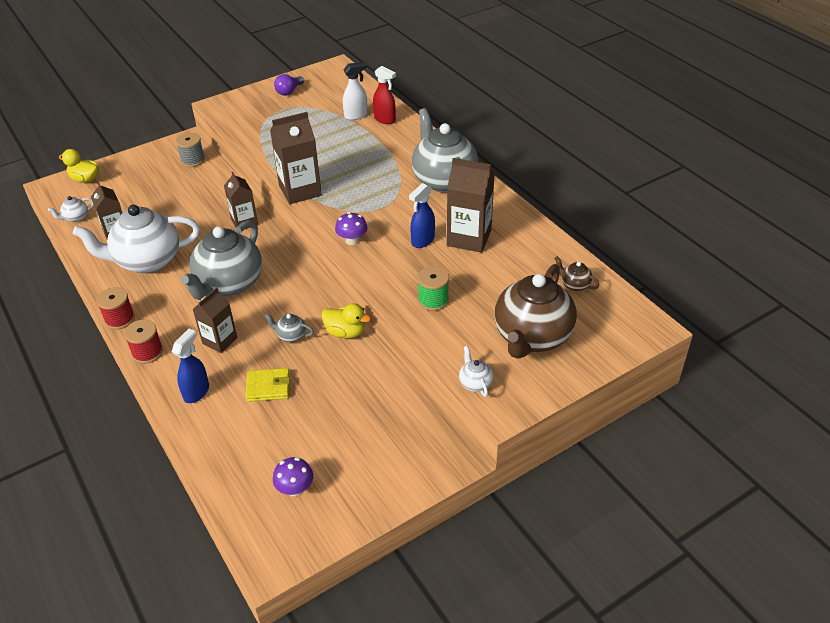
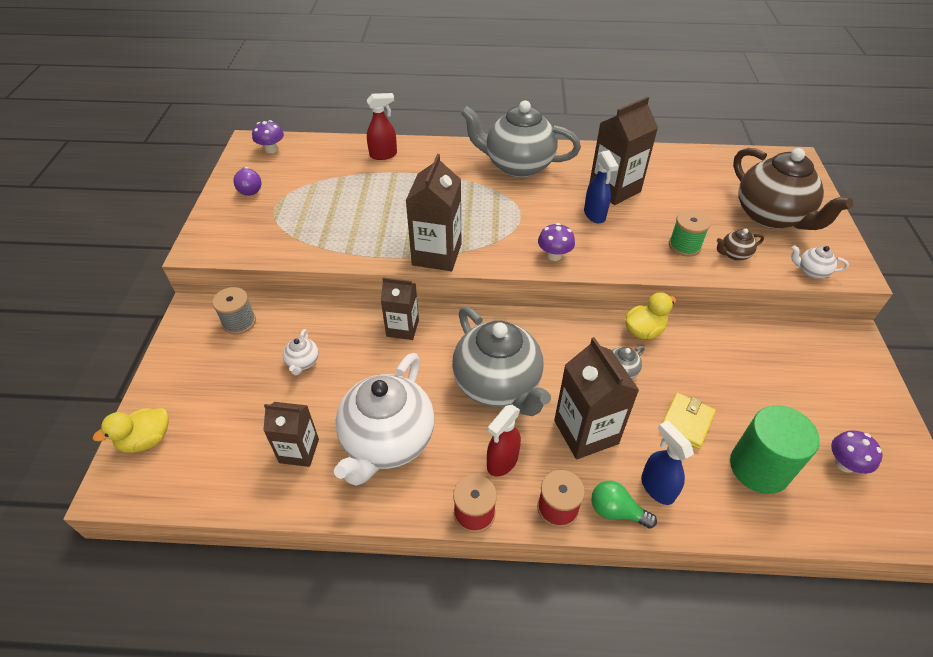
camera: 55 degrees left, 5 degrees up
white teapot [48,196,94,222] -> white teapot moved to [283,329,319,375]
brown carton [192,287,237,353] -> brown carton [554,337,639,459], size x1.55
white spray bottle [343,62,368,120] -> none
brown teapot [554,256,599,291] -> brown teapot moved to [717,229,764,261]
none -> purple mushroom [252,120,284,153]
none -> red spray bottle [487,405,521,477]
none -> green light bulb [591,480,657,529]
none -> green cylinder [730,405,820,494]

